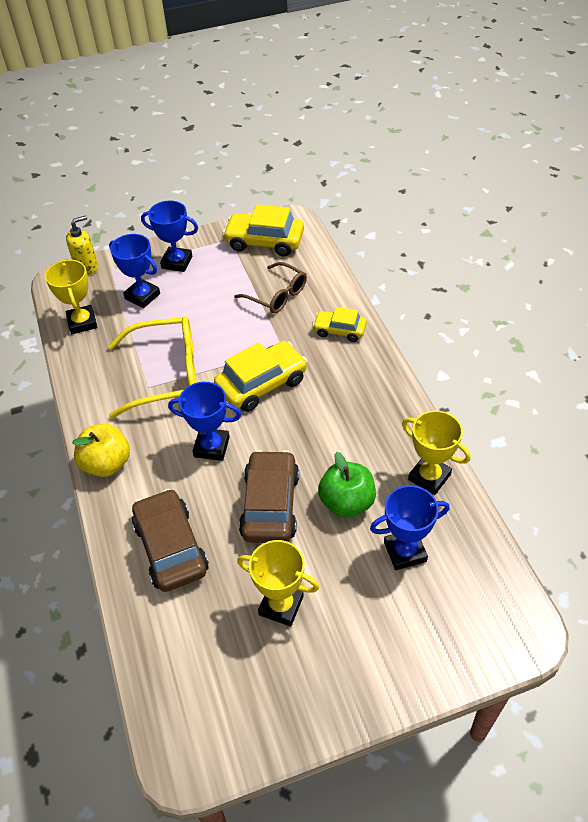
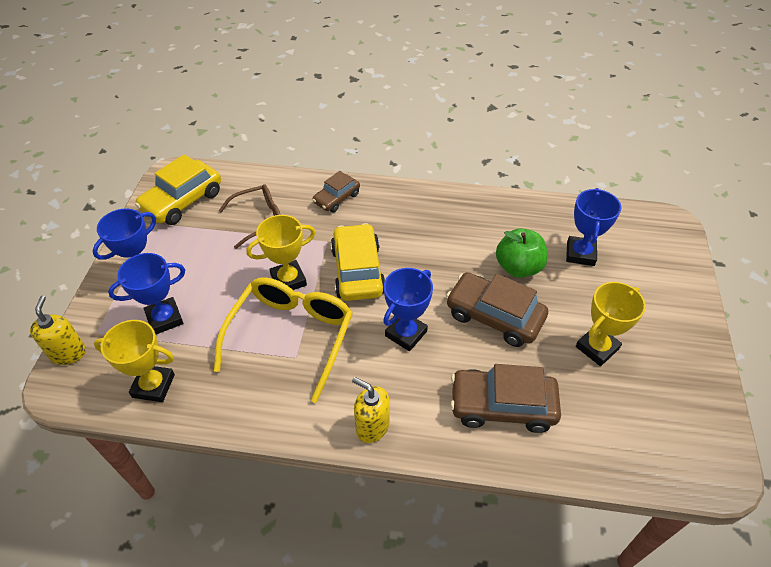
camera: 65 degrees left, 0 degrees up
yellow apple [72,424,130,477] -> yellow soap dispenser [352,377,390,443]
yellow car [313,307,367,342] -> brown car [312,171,360,212]
yellow trophy [402,411,471,495] -> yellow trophy moved to [247,215,316,290]

